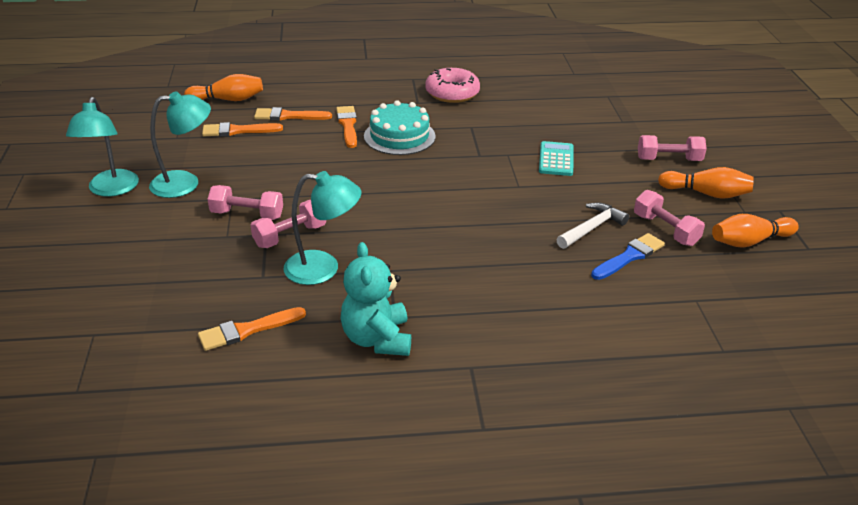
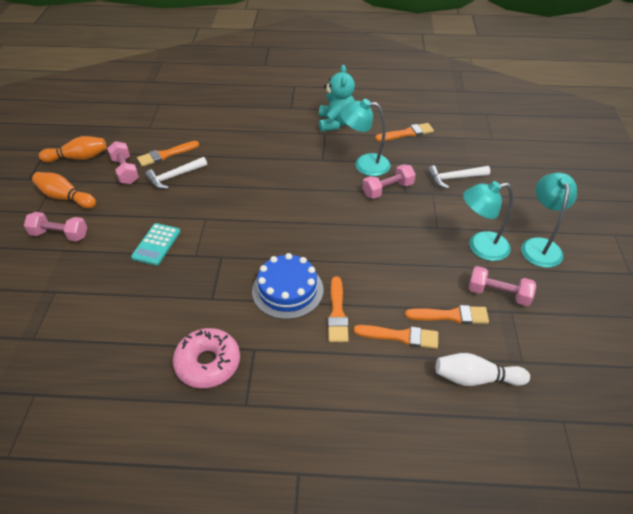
camera: 170 degrees left, 10 degrees up
orange bowling pin [184,74,263,101] -> white bowling pin [436,353,530,386]
pink dumbbell [207,185,283,220] -> pink dumbbell moved to [469,266,536,306]
turquoise cake [364,100,436,155] -> blue cake [252,253,323,319]
blue brush [591,233,665,280] -> orange brush [137,141,199,167]
none -> white hammer [427,165,490,189]

